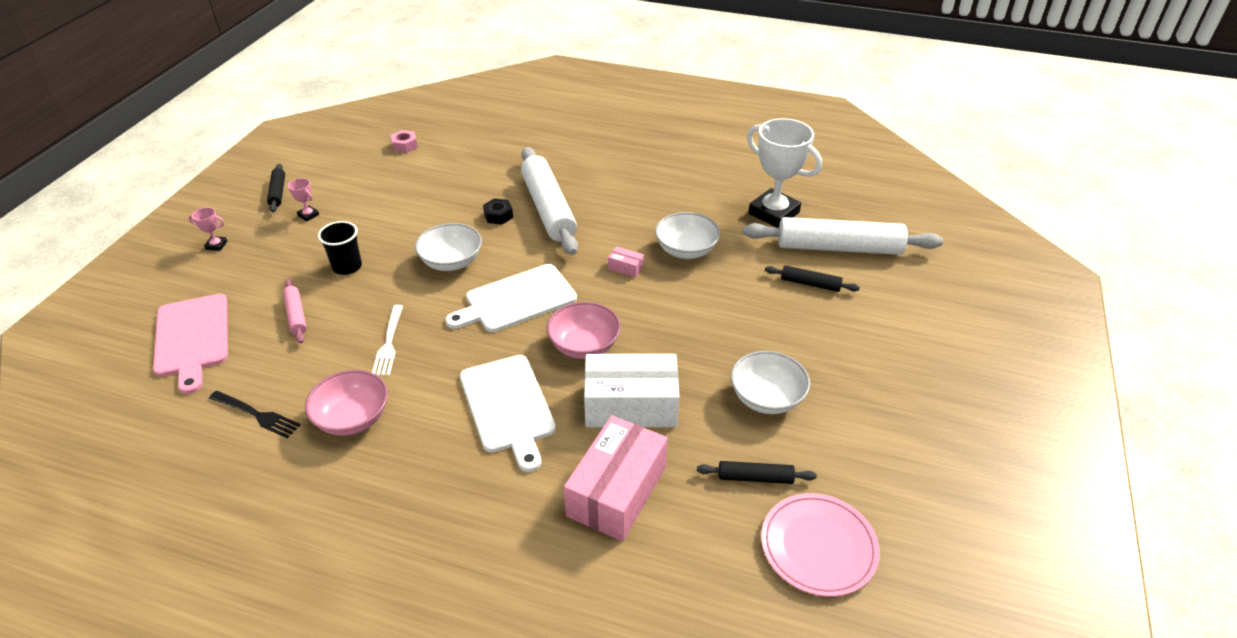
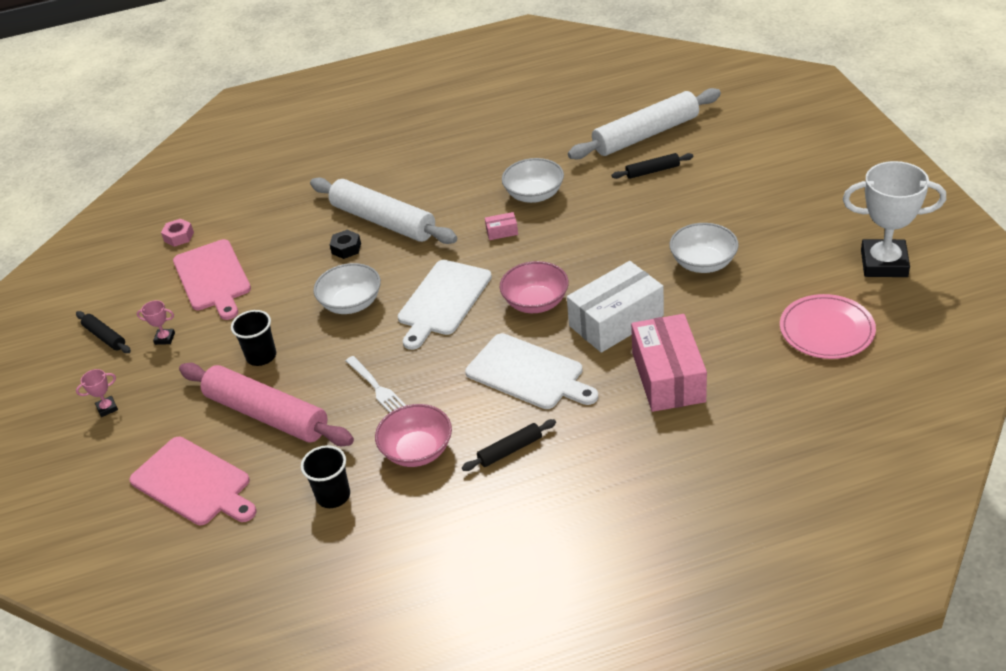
camera: 30 degrees left, 0 degrees up
black fork [209,391,300,438] -> black cup [301,445,350,508]
pink rolling pin [283,279,307,344] -> pink rolling pin [179,363,354,446], size x2.17
black rolling pin [697,461,817,484] -> black rolling pin moved to [462,419,556,471]
white trophy [747,118,822,228] -> white trophy moved to [843,161,946,277]
none -> pink cutting board [173,239,251,320]

